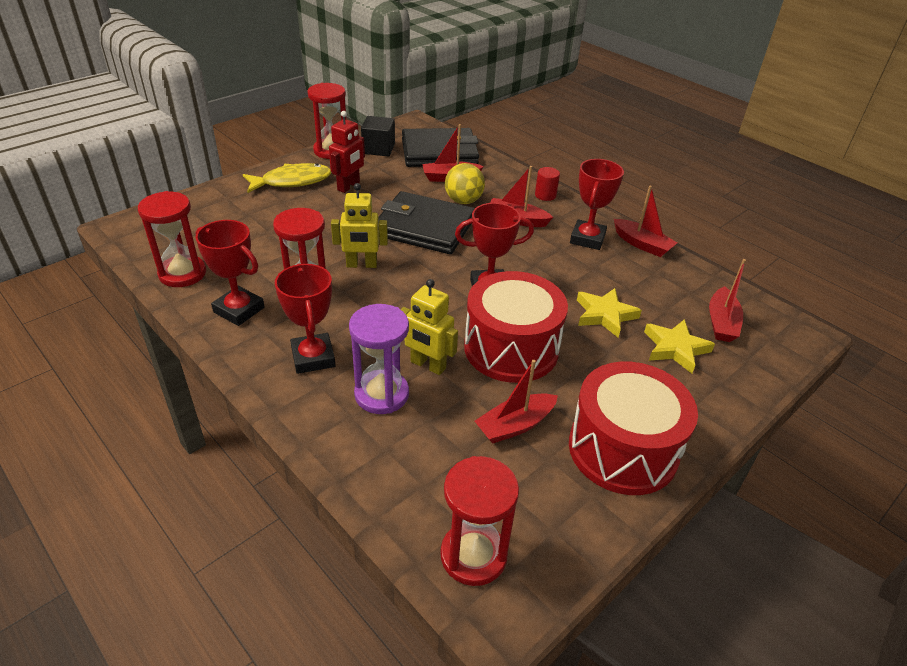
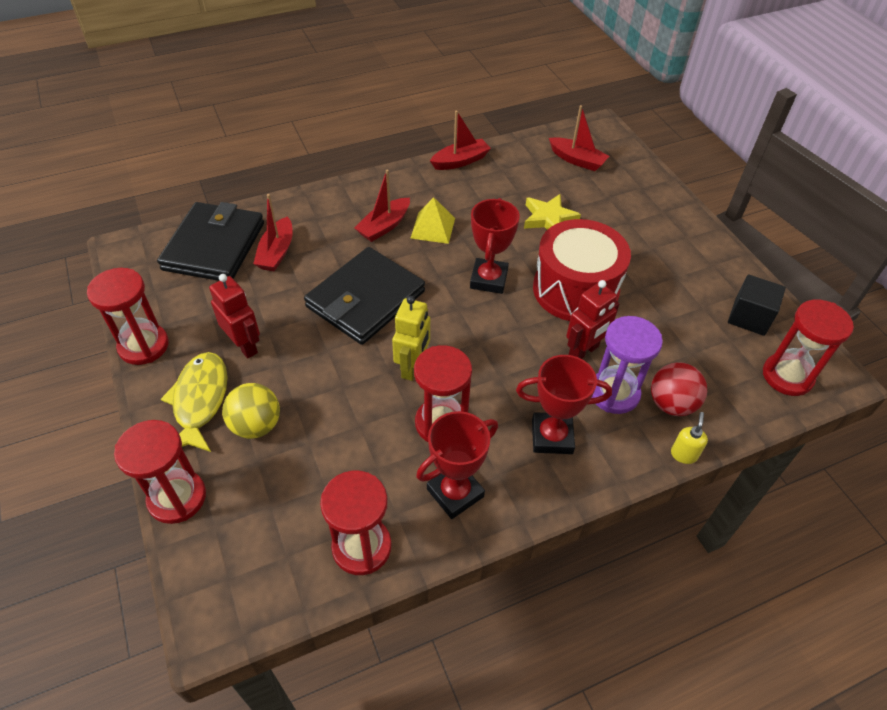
camera: 70 degrees left, 10 degrees up
black cube [361,116,395,156] -> black cube moved to [728,274,786,336]
yellow robot [400,279,458,375] -> red robot [566,280,620,359]
yellow ball [445,163,485,204] -> yellow ball moved to [222,383,280,439]
red boat [475,360,558,444] -> none
red cylinder [535,167,560,201] -> none
red drum [569,362,698,495] -> none
red trophy [570,159,624,250] -> none
yellow star [644,319,715,373] -> none
none -> red hourglass [114,420,206,524]
none -> yellow pyramid [411,197,455,244]
none -> red ball [651,362,707,416]
none -> yellow soap dispenser [671,412,708,464]

